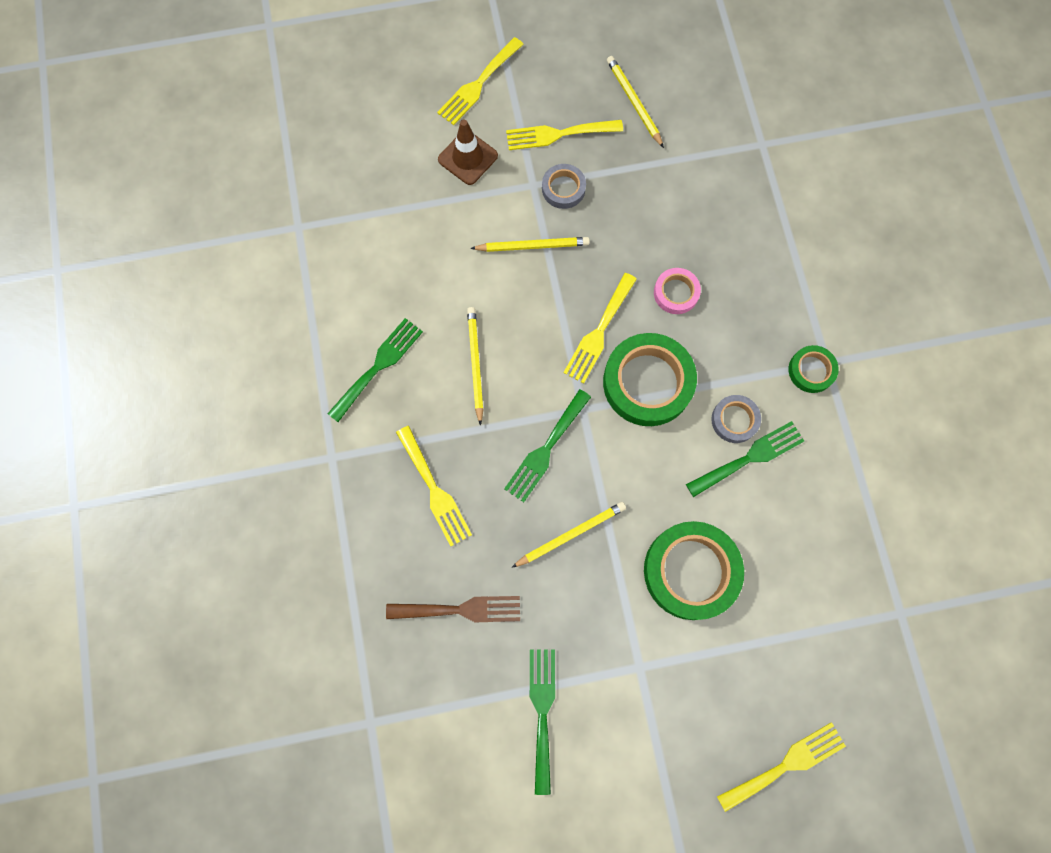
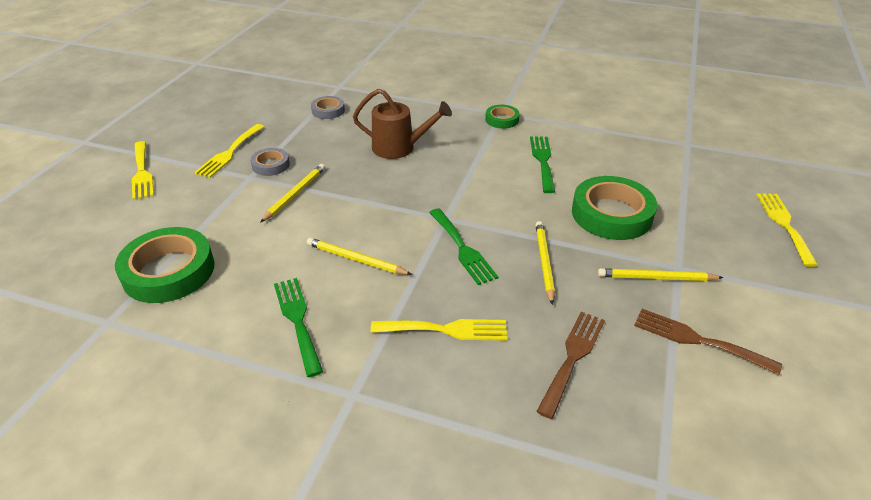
camera: 60 degrees left, 35 degrees down
brown traffic cone [438,120,498,185] -> none
green fork [530,649,555,795] -> brown fork [634,309,782,375]
yellow fork [563,273,637,384] -> none
green tape [603,333,697,426] -> green tape moved to [115,227,215,303]
yellow pencil [607,56,664,148] -> yellow pencil moved to [598,268,723,281]
pink tape [654,268,701,314] -> brown watering can [353,89,452,159]
grey tape [711,395,761,443] -> grey tape moved to [311,96,345,119]

